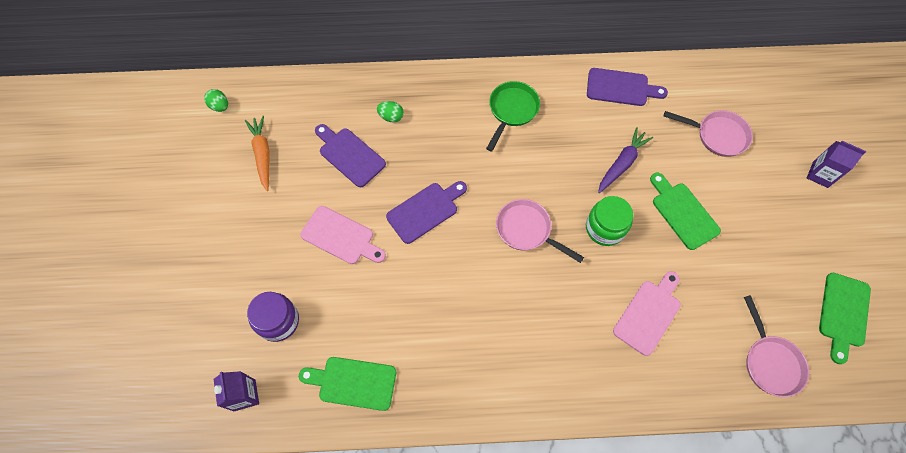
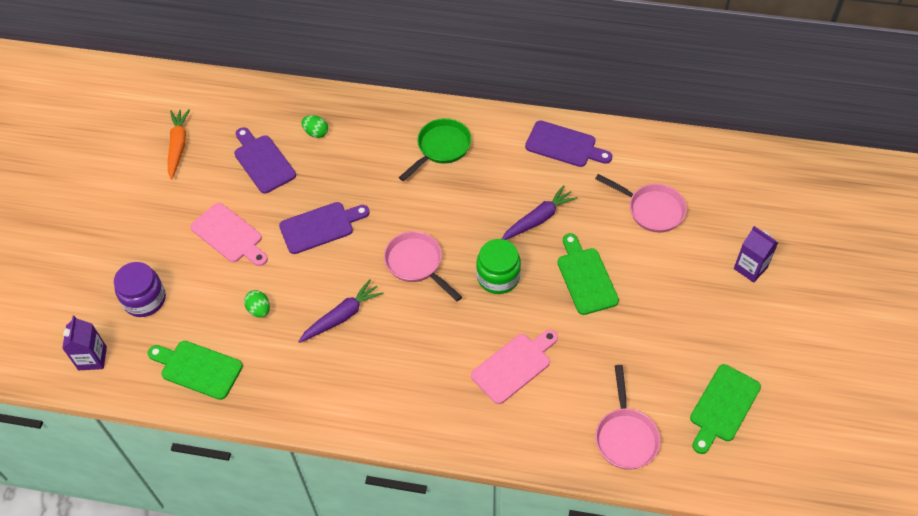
camera: 15 degrees right, 10 degrees down
green egg [204,89,228,112] -> green egg moved to [244,290,270,318]
none -> purple carrot [298,279,384,343]

